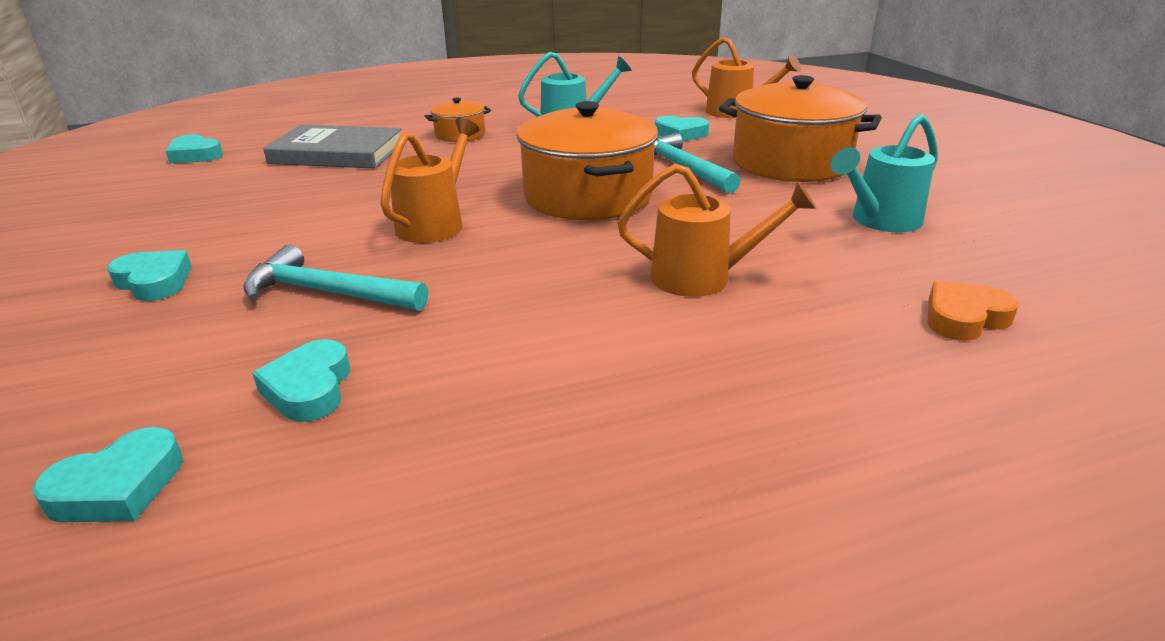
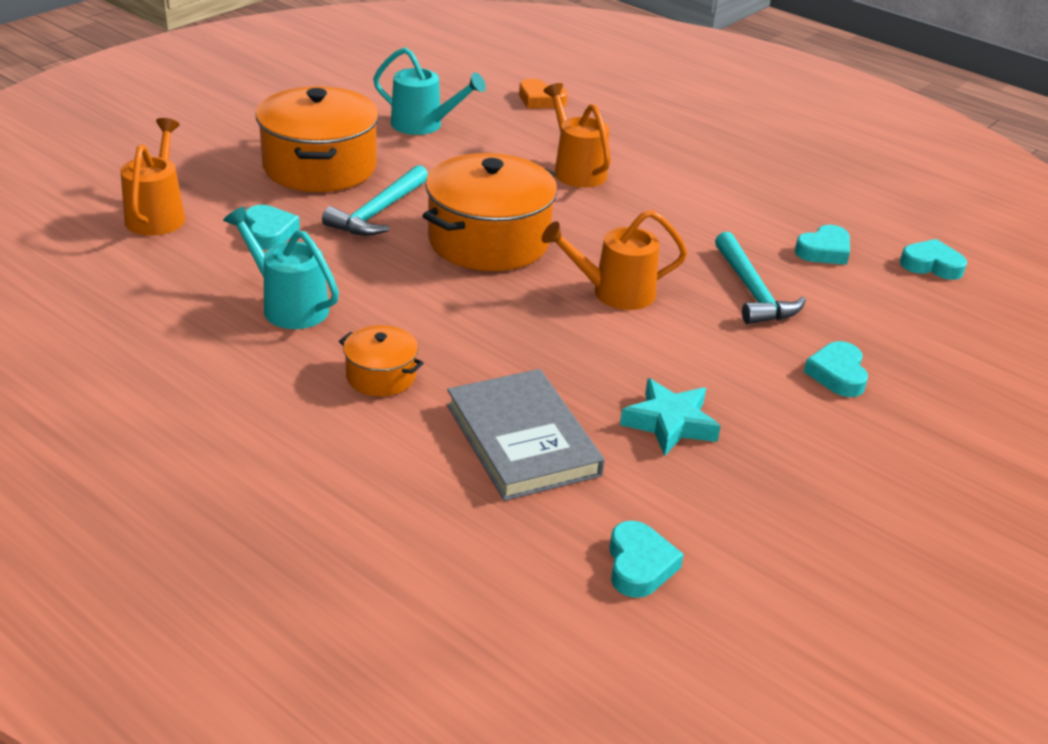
camera: 125 degrees left, 5 degrees up
none -> turquoise star [620,378,721,456]

